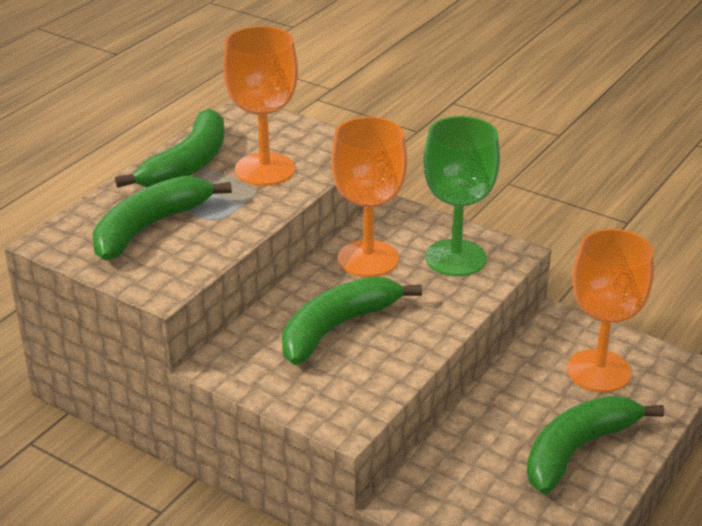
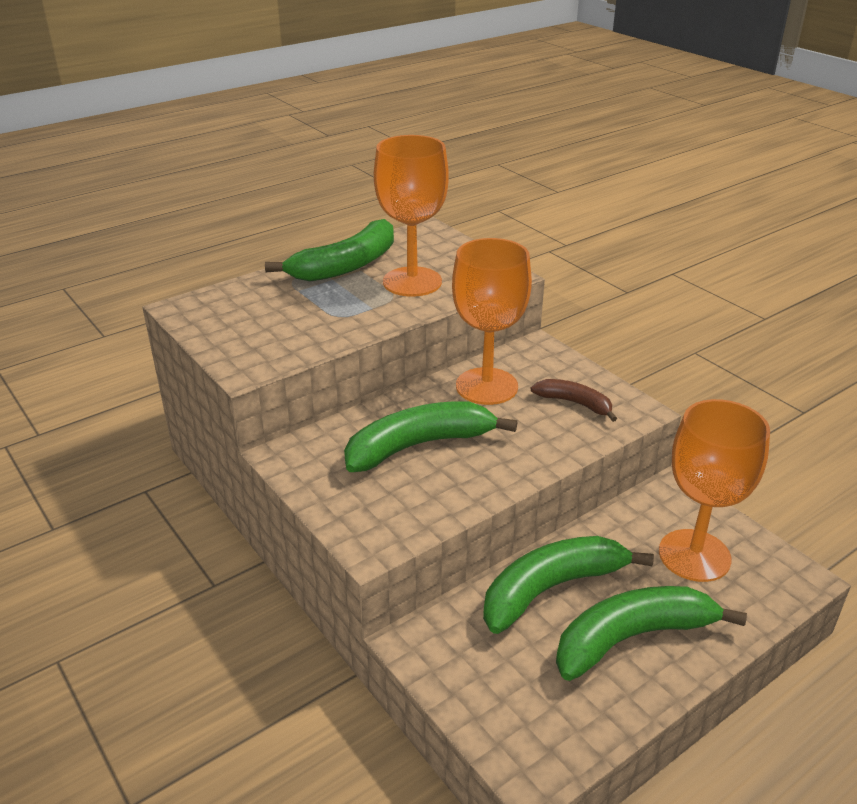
camera: 20 degrees right, 0 degrees up
green banana [92,176,232,261] -> green banana moved to [483,536,654,634]
green goblet [423,116,500,276] -> brown banana [531,379,617,422]

